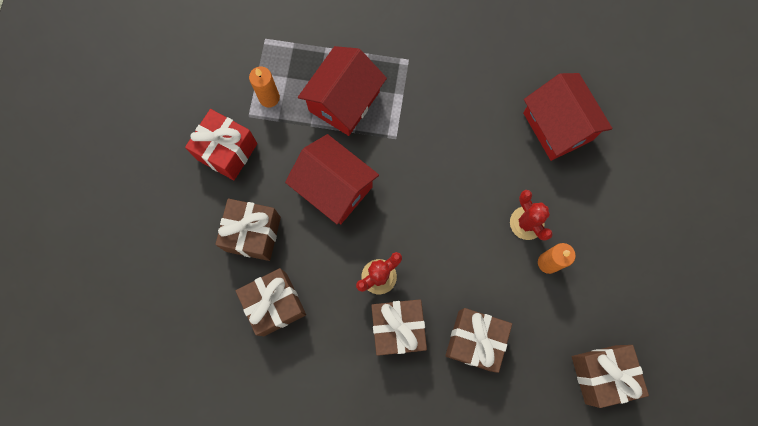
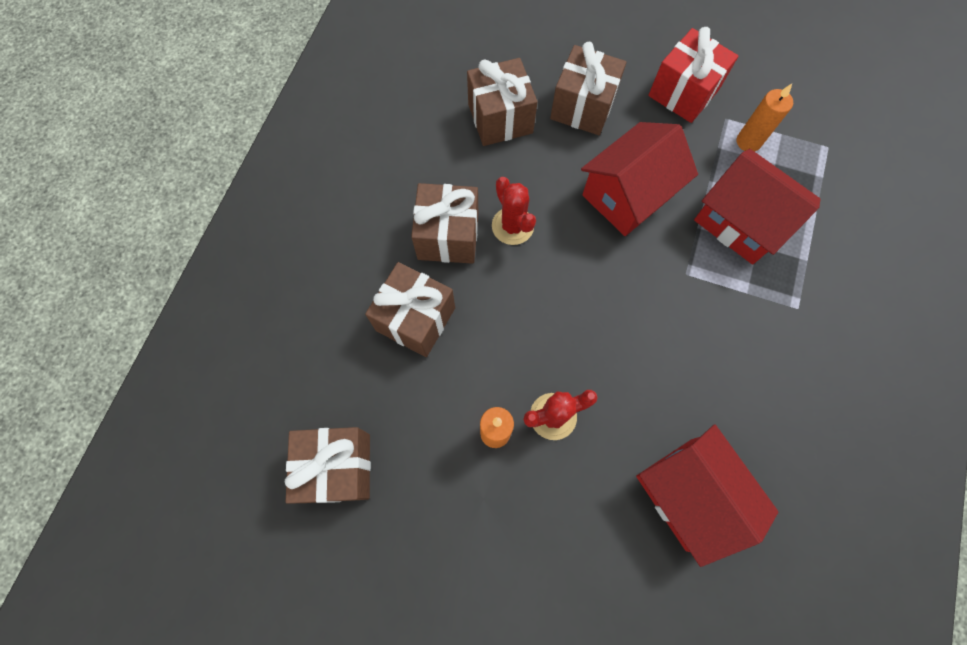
camera: 100 degrees right, 5 degrees down
red house [523,73,613,161] -> red house turned 75 degrees clockwise [636,424,778,567]

